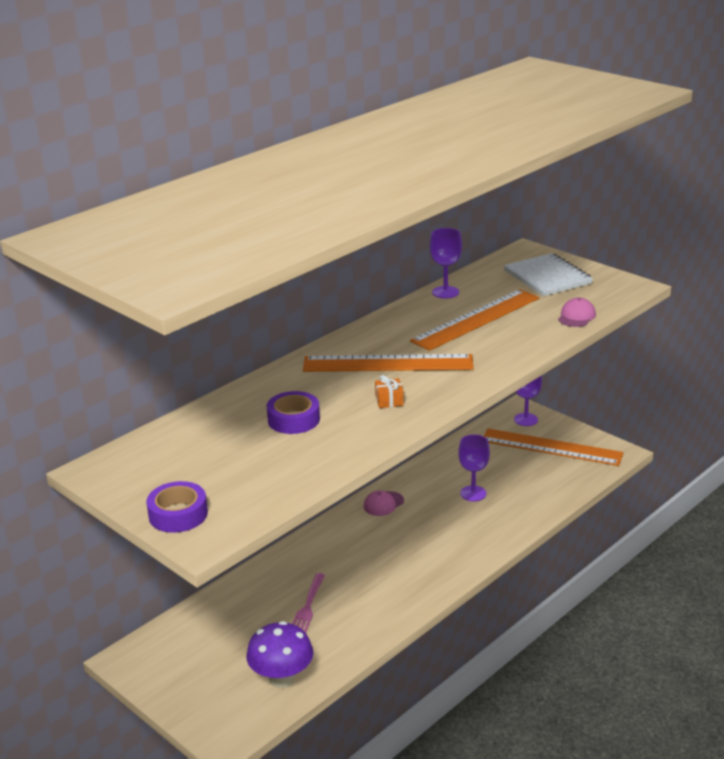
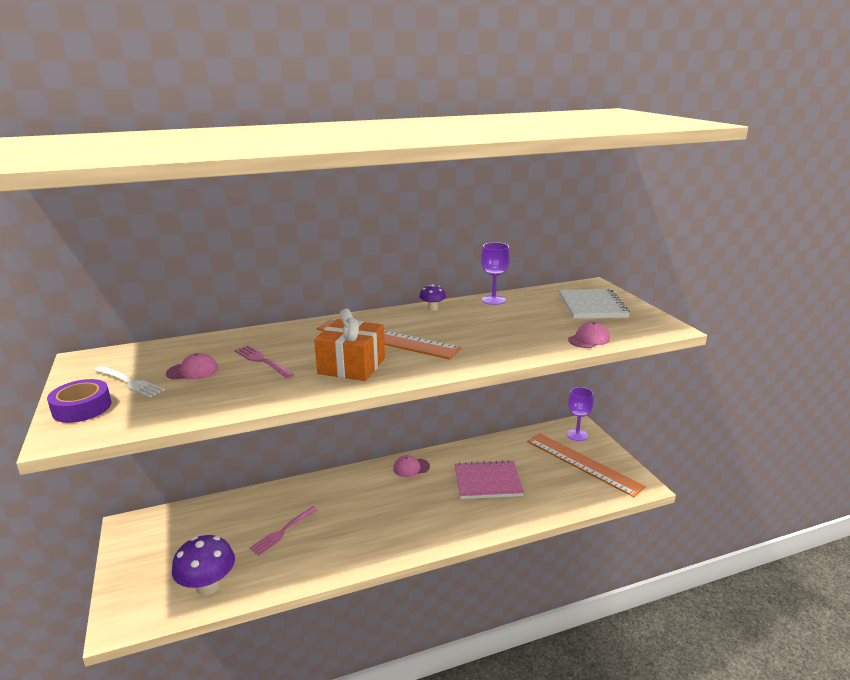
camera: 25 degrees right, 5 degrees down
purple tape [267,391,320,434] -> pink fork [234,345,294,378]
orange gift [375,375,404,408] -> orange gift [314,308,385,381], size x2.25
orange ruler [410,289,539,351] -> none
purple goblet [458,434,490,501] -> pink notebook [454,460,524,499]
none -> white fork [94,366,165,398]
none -> pink cap [166,353,218,380]
none -> purple mushroom [419,284,446,311]

